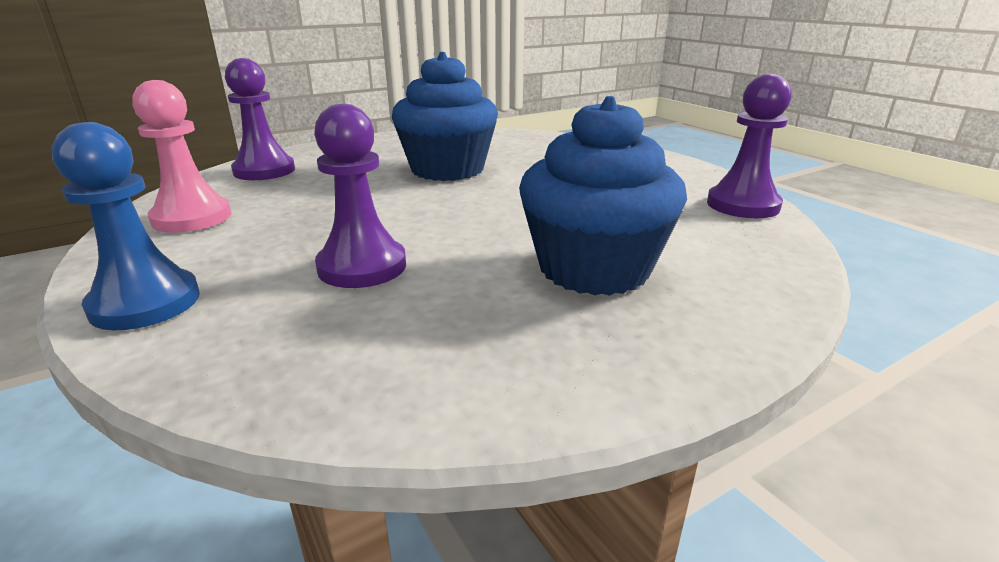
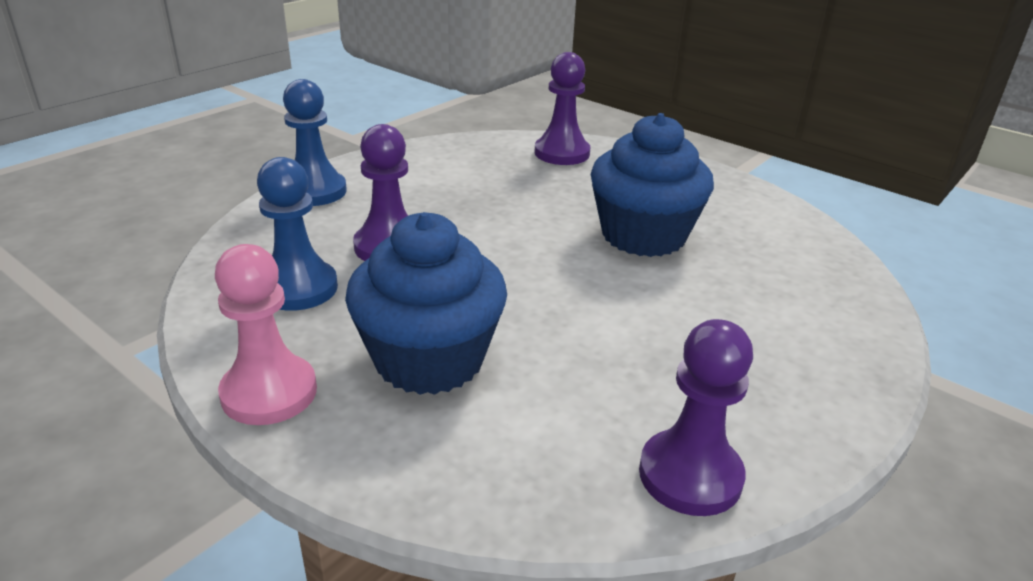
camera: 70 degrees right, 5 degrees up
pink pawn [132,80,231,233] -> pink pawn moved to [215,244,317,425]
none -> blue pawn [257,157,338,311]

